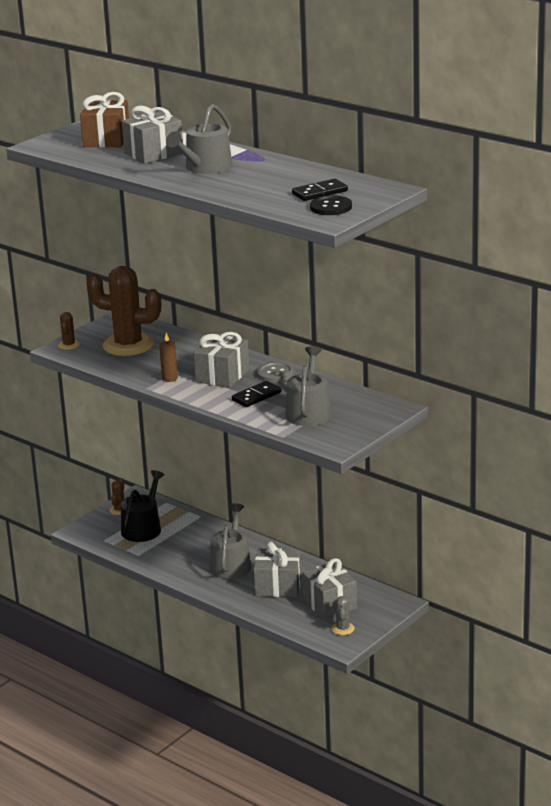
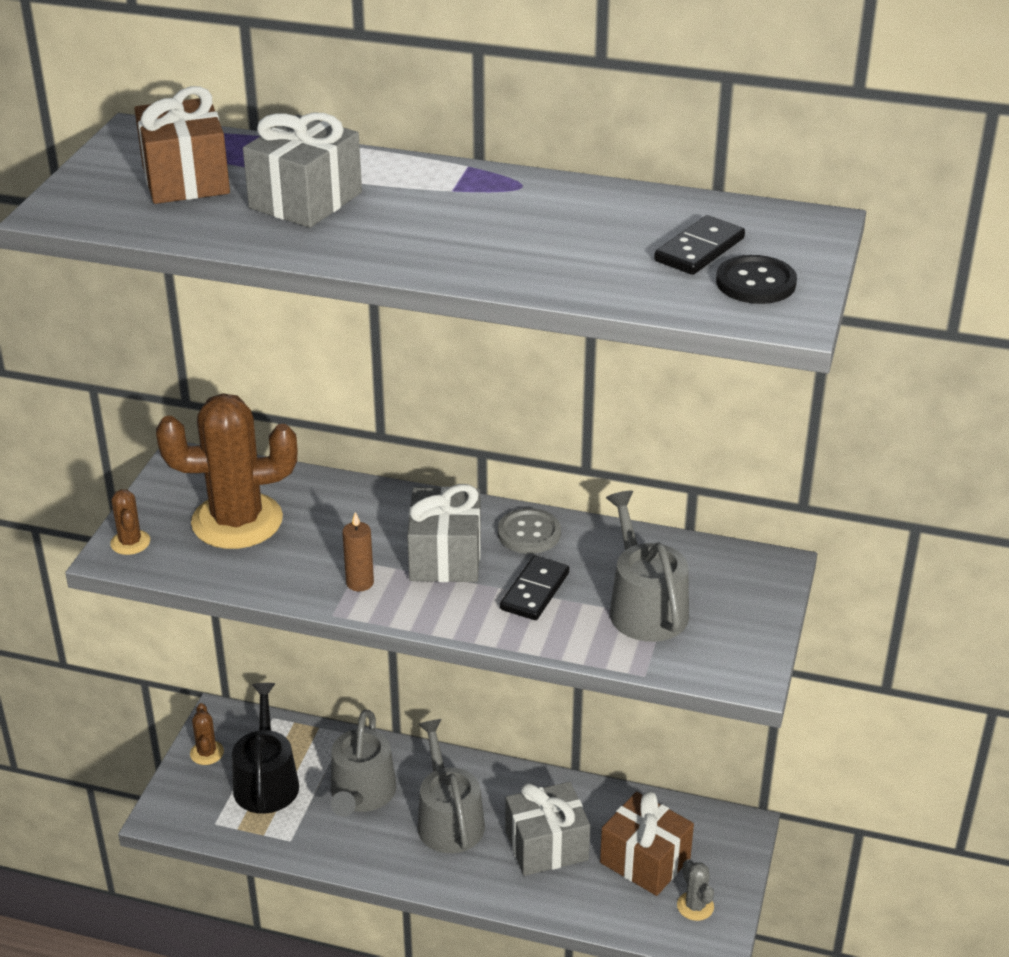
camera: 25 degrees left, 10 degrees up
grey watering can [166,104,232,174] -> grey watering can moved to [331,710,397,817]
grey gift [302,558,357,620] -> brown gift [600,791,694,896]

